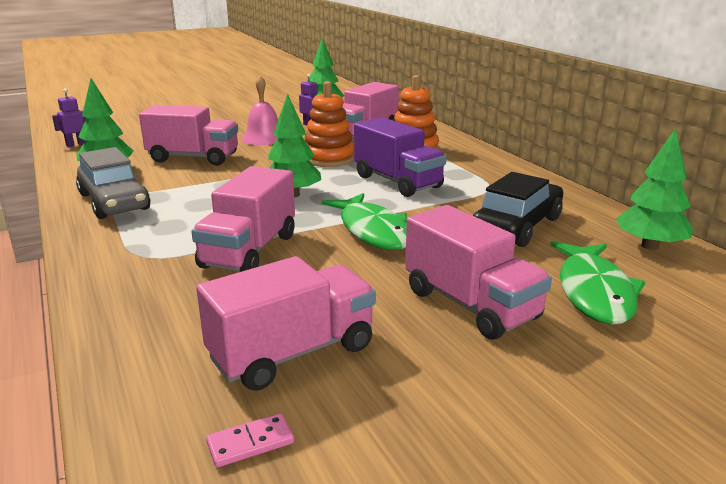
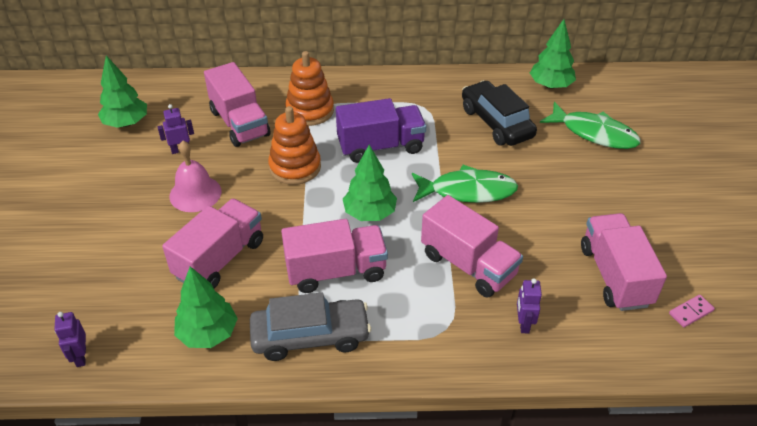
camera: 65 degrees left, 20 degrees up
pink domino [206,413,294,467] -> pink domino turned 60 degrees clockwise [669,295,715,327]
pink truck [405,205,552,340] -> pink truck moved to [281,219,388,293]
none -> purple robot [517,278,542,333]

